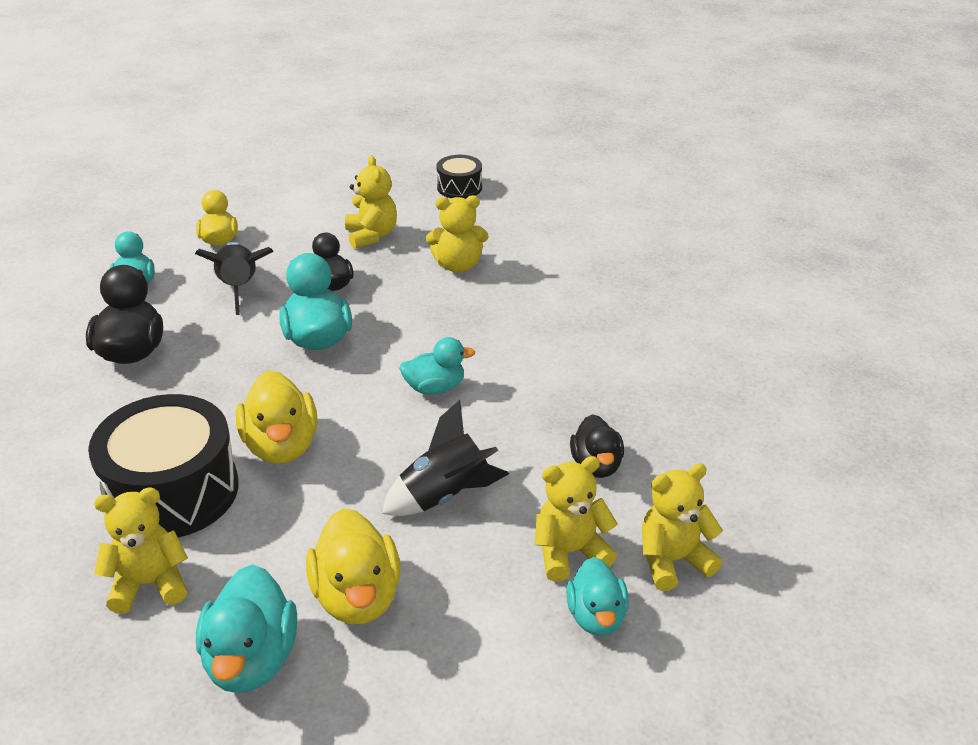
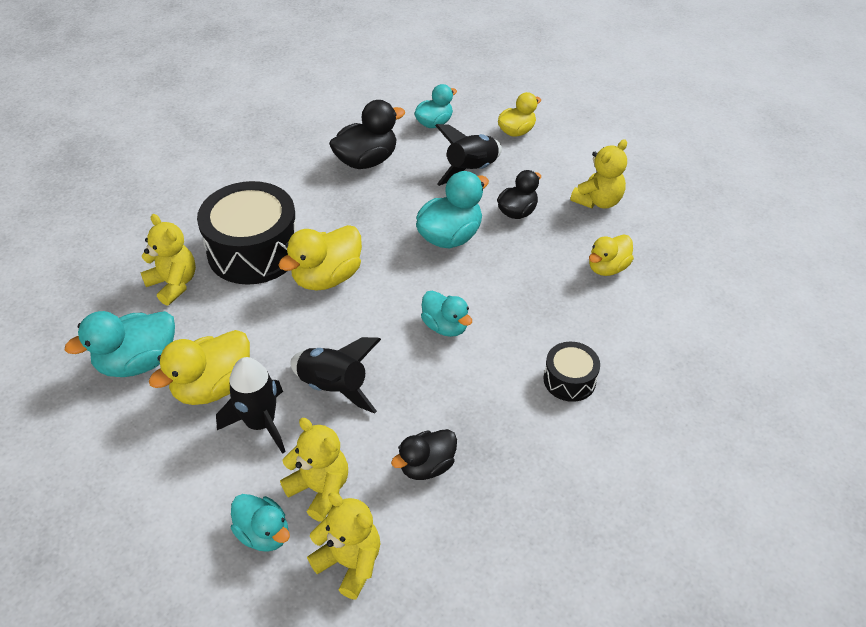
camera: 60 degrees right, 10 degrees up
yellow teddy bear [426,195,488,273] -> yellow duck [589,234,634,276]
black drum [437,155,482,199] -> black drum moved to [544,342,600,402]
turquoise duck [566,557,629,636] -> turquoise duck turned 105 degrees counterclockwise [231,494,290,552]
none -> black rocket [216,357,286,454]

